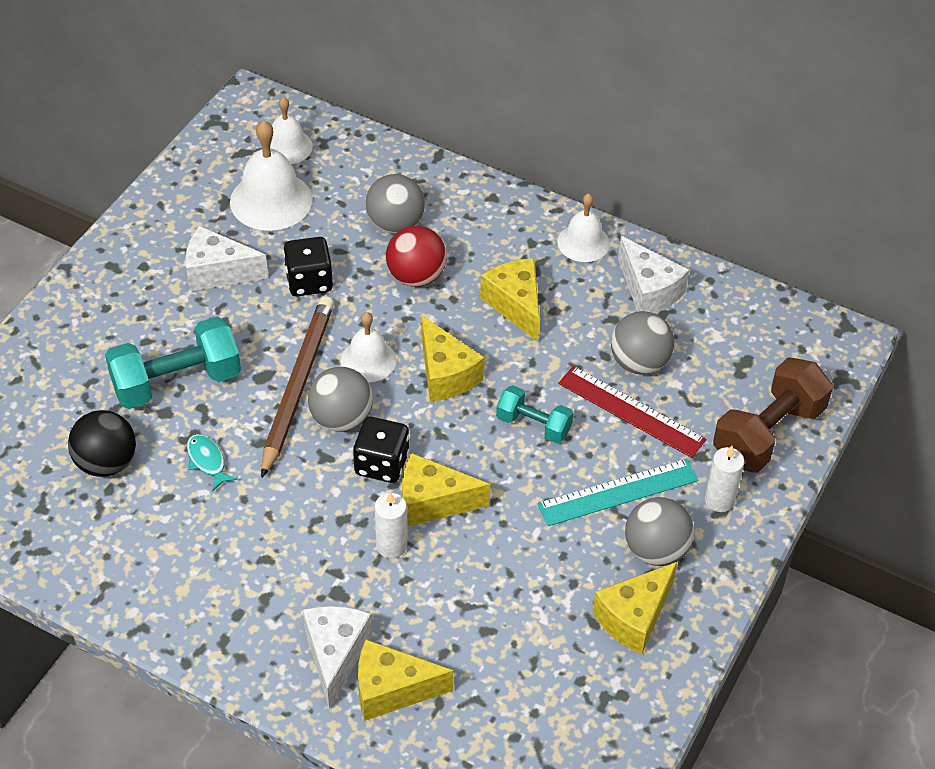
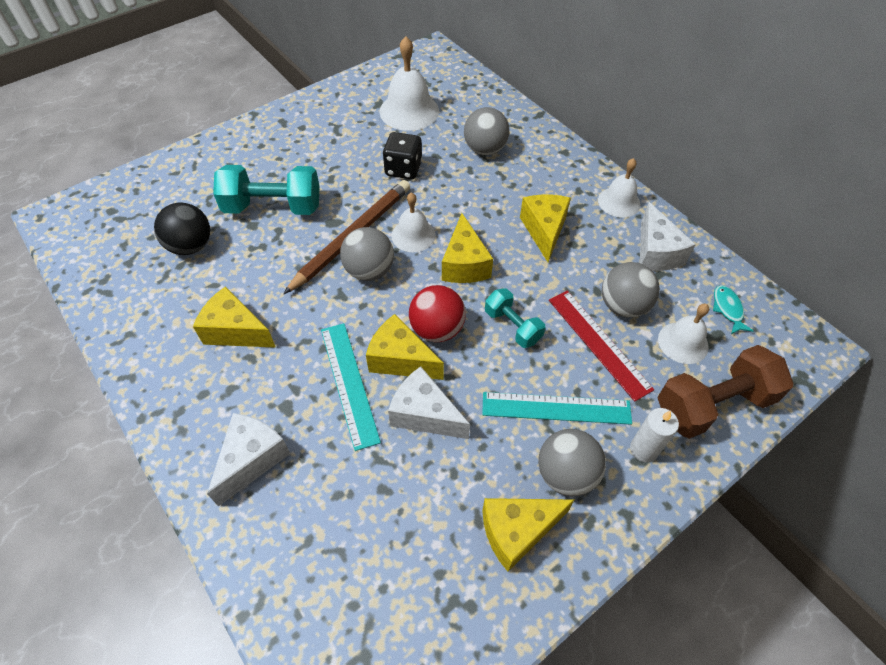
camera: 25 degrees right, 5 degrees up
white cheese [185,226,268,291] -> white cheese moved to [388,366,470,439]
turquoise fish [187,434,238,491] -> turquoise fish moved to [713,285,753,334]
white bell [270,97,313,164] -> white bell moved to [658,304,709,364]
black dice [353,417,409,483] -> none
yellow cheese [358,639,454,721] -> yellow cheese moved to [193,286,276,348]
white candle [375,492,407,558] -> turquoise ruler [321,323,381,451]
red ball [386,226,447,287] -> red ball moved to [409,285,466,342]

